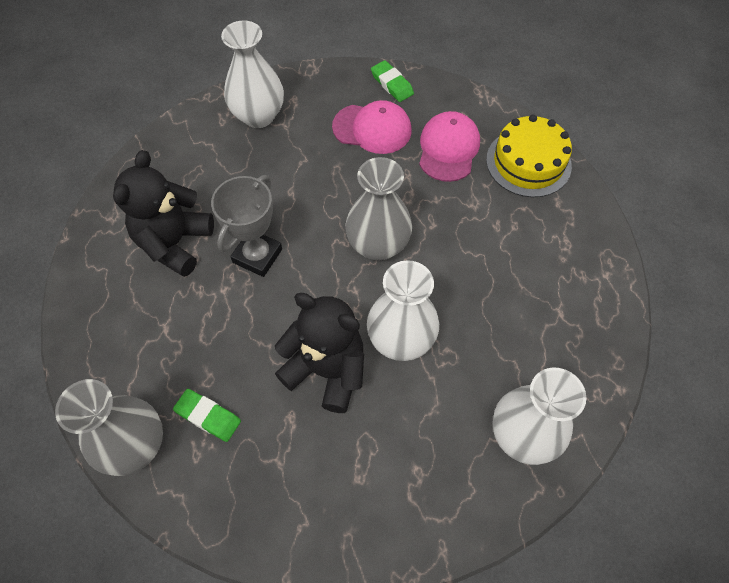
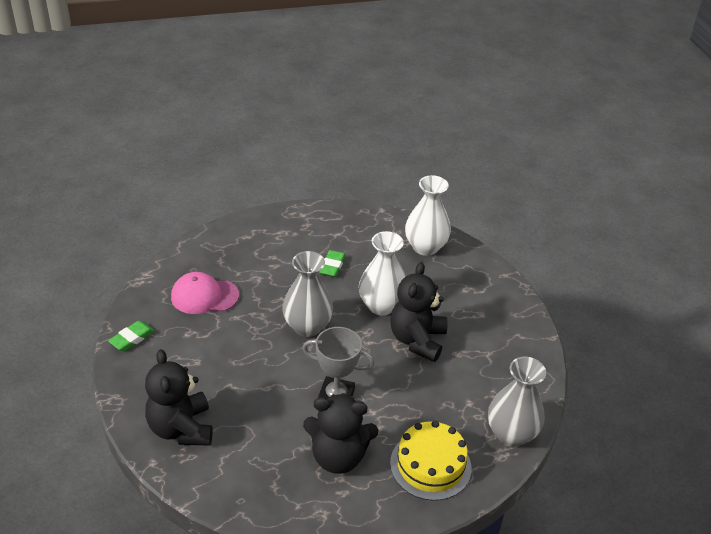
camera: 105 degrees left, 20 degrees down
green eraser [173,389,241,442] -> green eraser moved to [319,250,346,277]
white vase [221,21,284,128] -> black teddy bear [145,349,213,446]
pink cap [332,100,412,154] -> none
yellow cake [486,115,572,197] -> yellow cake moved to [390,421,471,501]

